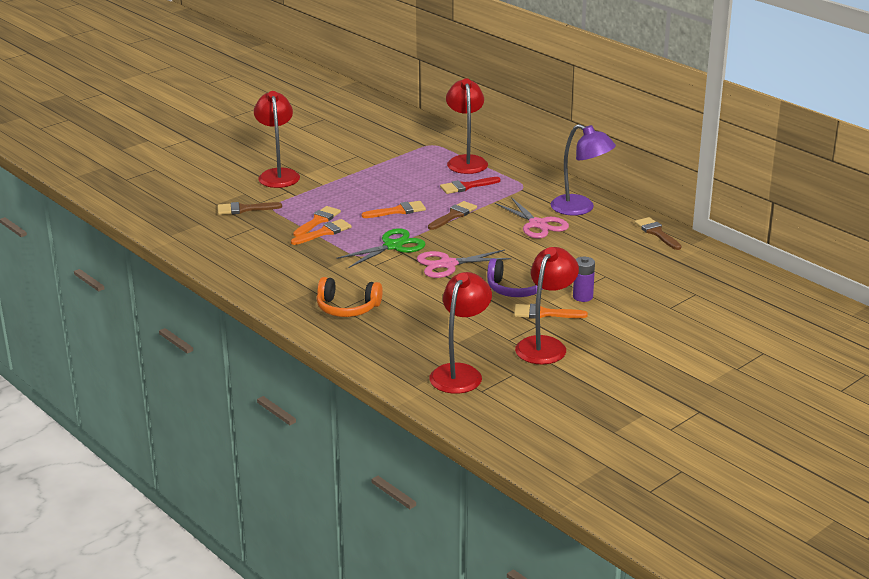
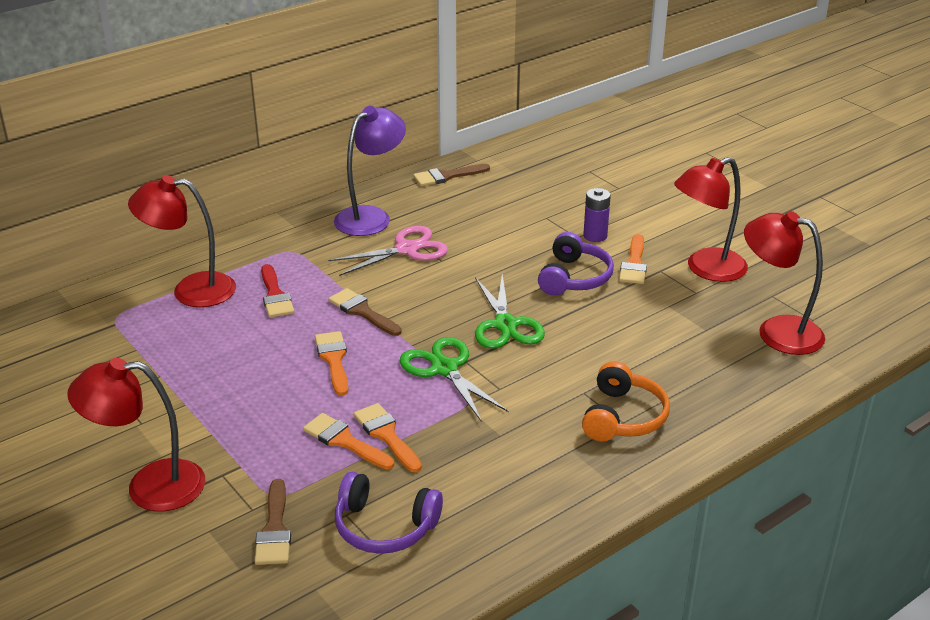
camera: 85 degrees left, 5 degrees up
pink scissors [417,250,512,278] -> green scissors [475,274,545,349]
red lamp [515,247,579,365] -> red lamp turned 60 degrees counterclockwise [674,157,748,282]
none -> purple headphones [335,472,443,554]

